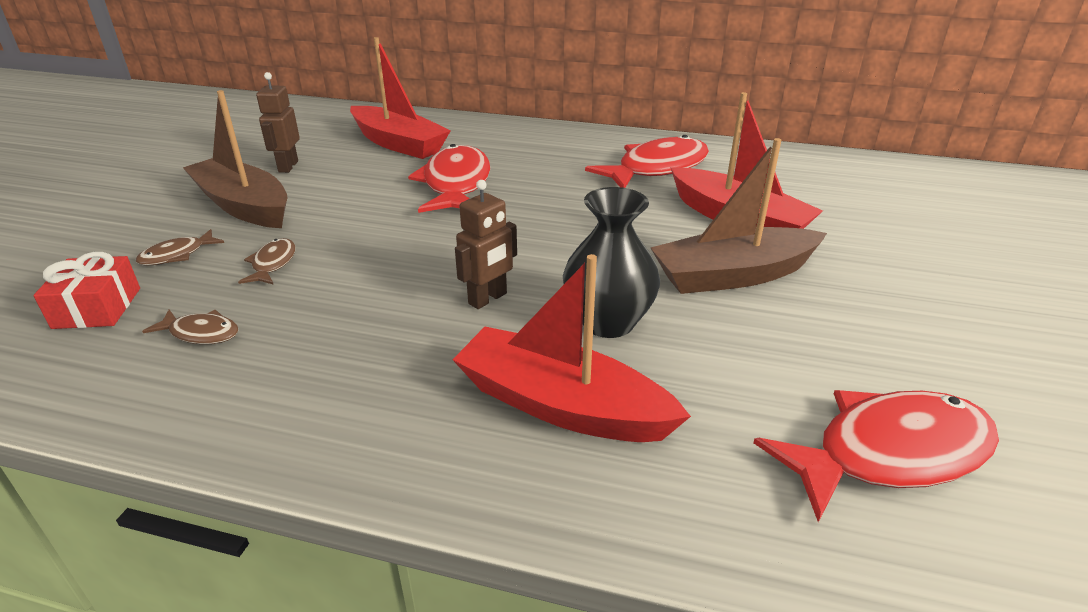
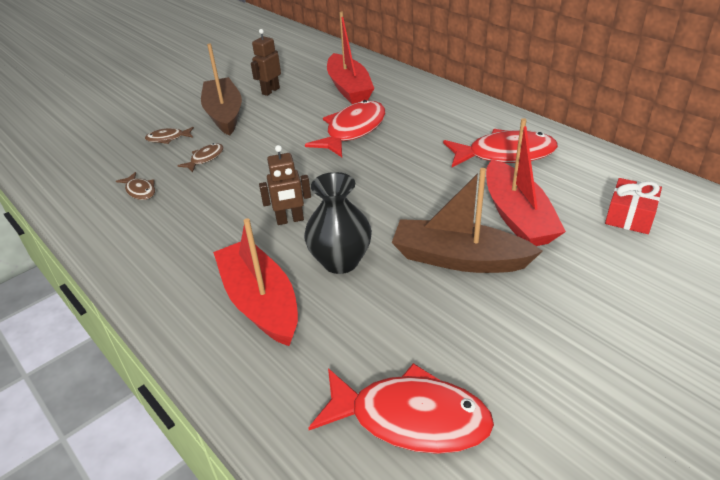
camera: 35 degrees right, 5 degrees up
red gift [34,252,140,329] -> red gift moved to [605,178,662,234]

